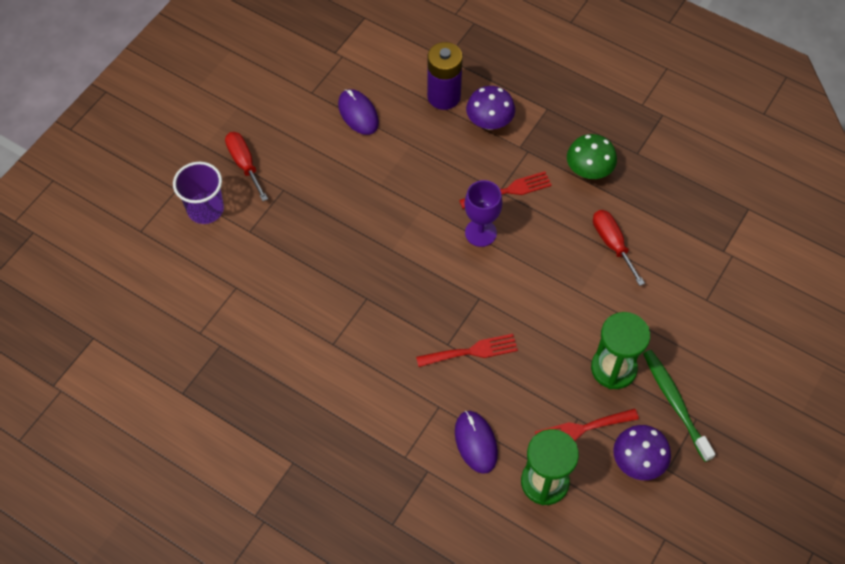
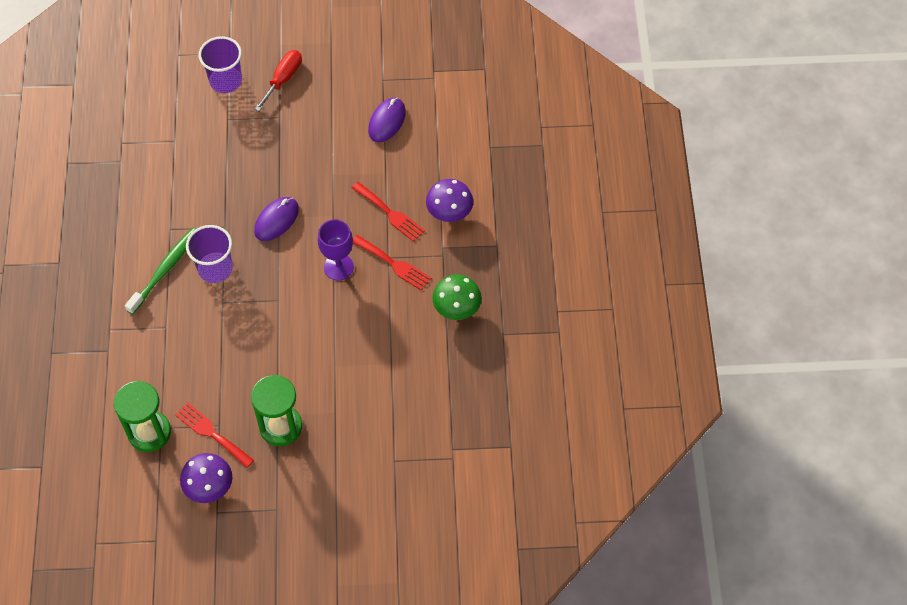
camera: 55 degrees right, 0 degrees up
red fork [416,334,518,367] -> red fork moved to [352,182,425,242]
purple battery [427,42,463,110] -> none
purple mouse [455,411,498,474] -> purple mouse moved to [254,197,299,241]
red screwdriver [593,210,645,286] -> none
green toothbrush [643,350,716,462] -> green toothbrush moved to [125,228,195,314]
none -> purple cup [186,225,233,283]

